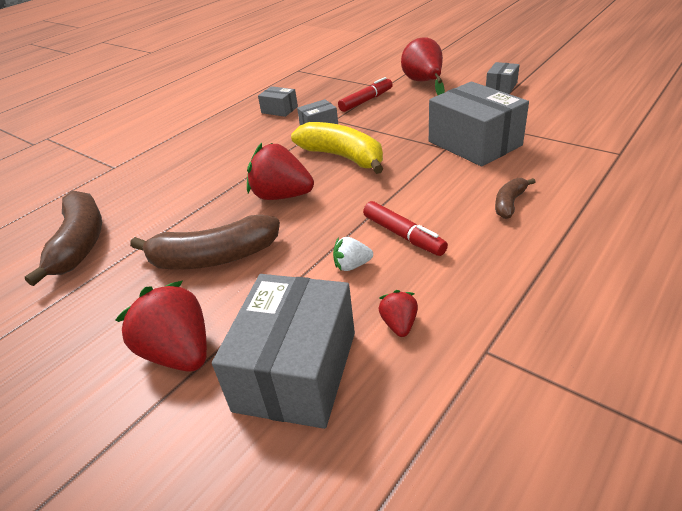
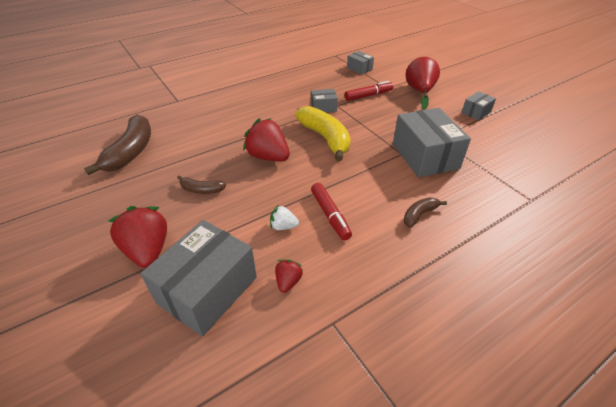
camera: 15 degrees right, 5 degrees up
brown banana [130,214,280,269] -> brown banana [177,175,226,194], size x0.50
grey box [258,86,298,117] -> grey box moved to [347,51,374,75]

